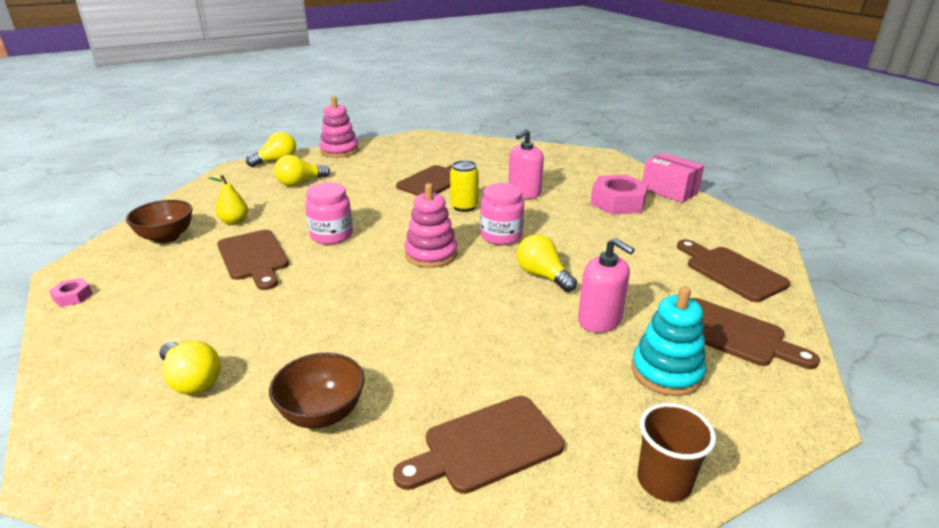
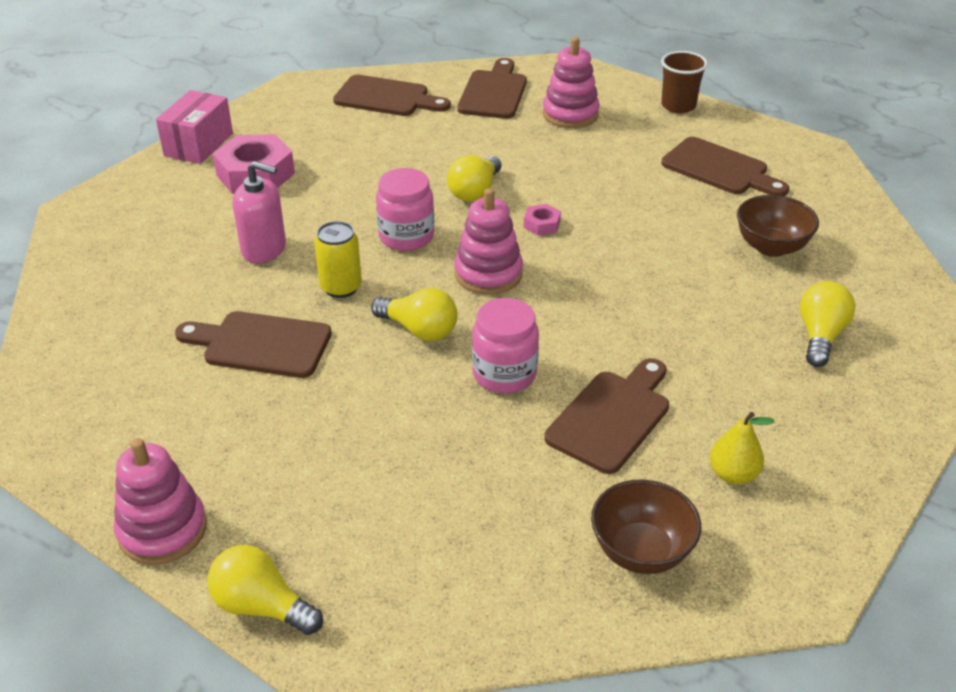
camera: 115 degrees left, 10 degrees up
pink nut [49,278,93,307] -> pink nut moved to [524,204,561,236]
yellow pear [208,175,248,225] -> yellow pear moved to [710,412,775,485]
yellow light bulb [274,155,330,186] -> yellow light bulb moved to [371,288,458,341]
pink soap dispenser [578,238,635,333] -> none
turquoise stacking toy [631,286,706,396] -> pink stacking toy [543,37,600,128]
brown cutting board [677,239,790,302] -> brown cutting board turned 105 degrees counterclockwise [333,75,451,116]

